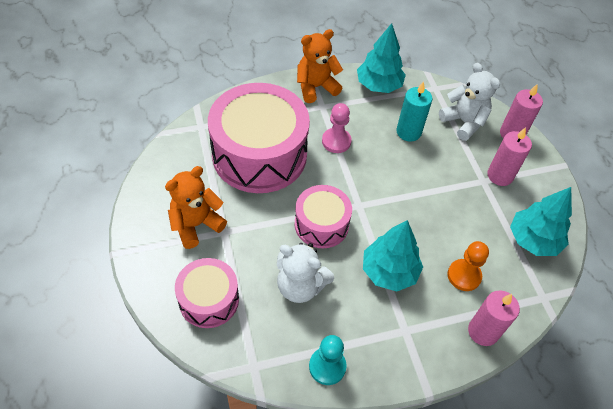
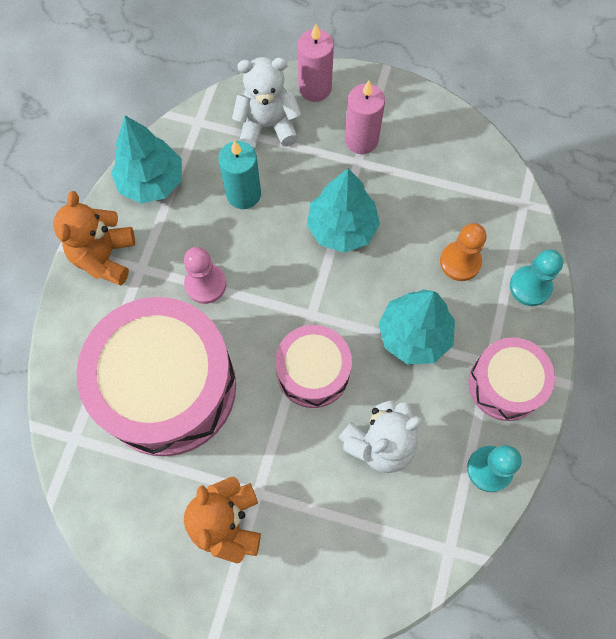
camera: 55 degrees left, 15 degrees up
pink drum [175,258,239,328] -> pink drum moved to [469,337,555,421]
pink candle [468,290,520,346] -> turquoise pawn [510,249,563,306]
turquoise tree [510,187,572,256] -> turquoise tree moved to [307,168,380,253]

